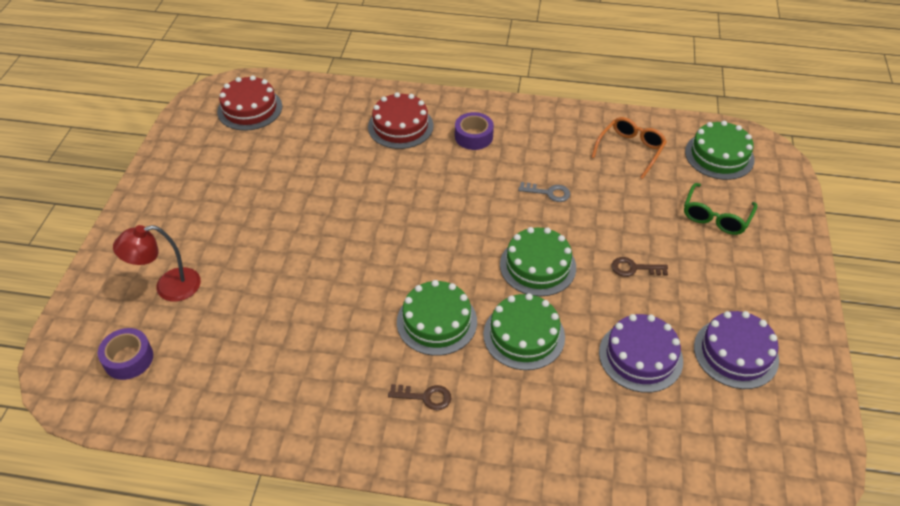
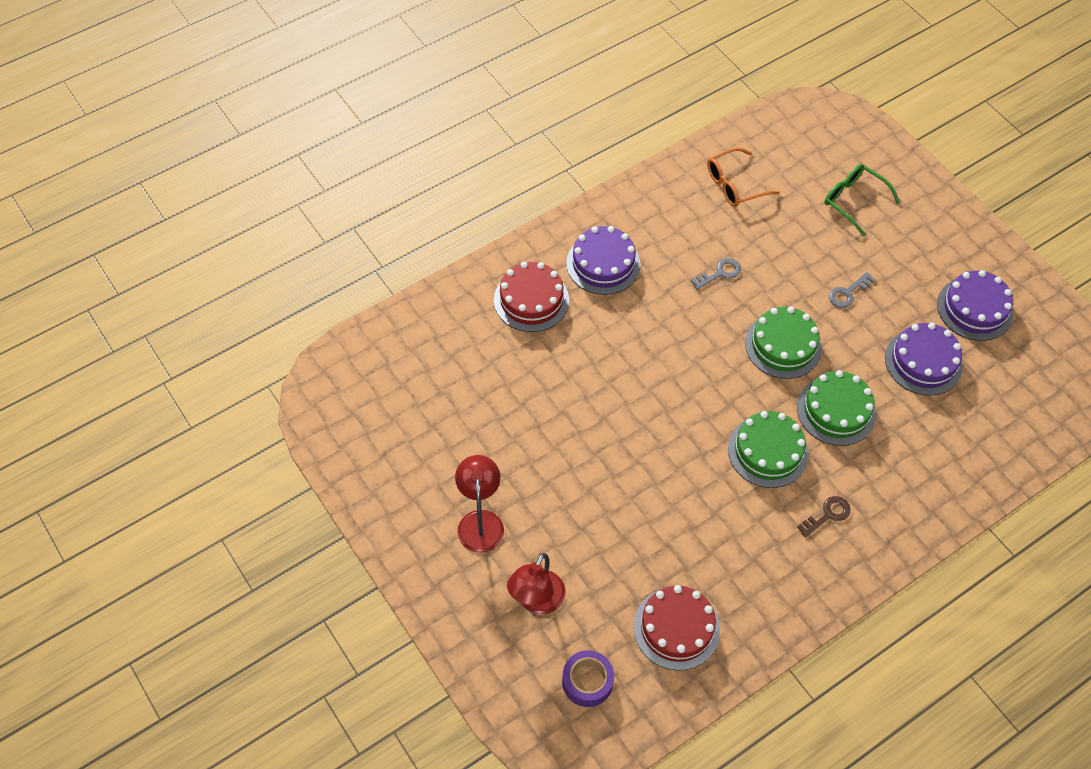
camera: 45 degrees left, 10 degrees up
red cake [217,75,282,131] -> red cake moved to [633,585,720,671]
purple tape [455,112,494,150] -> purple cake [566,226,641,295]
orange glasses [592,117,667,179] -> orange glasses turned 105 degrees counterclockwise [707,148,780,207]
brown key [611,257,668,277] -> grey key [829,272,875,308]
green glasses [684,183,757,235] -> green glasses turned 150 degrees clockwise [824,164,900,237]
green cake [685,121,754,180] -> none
none -> red lamp [455,455,504,553]

